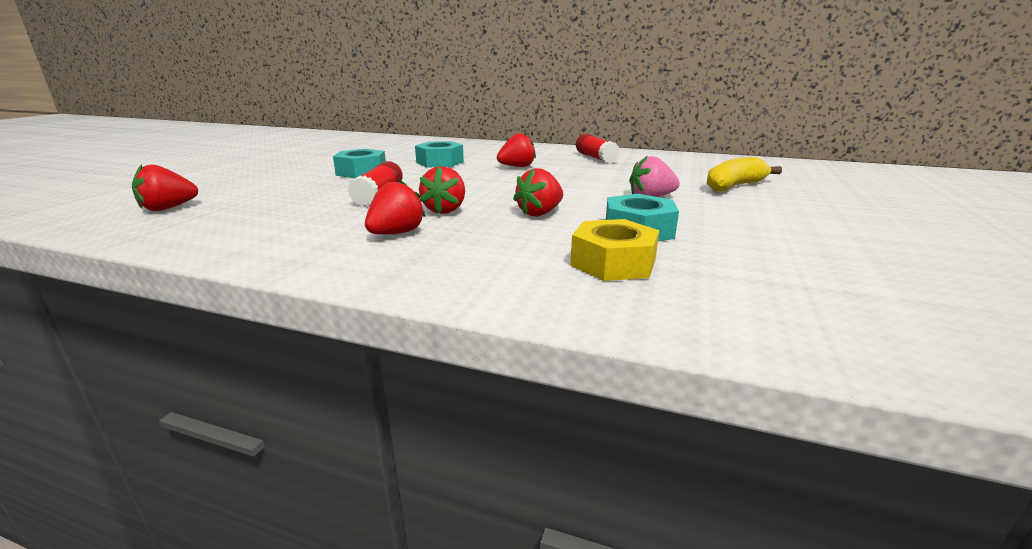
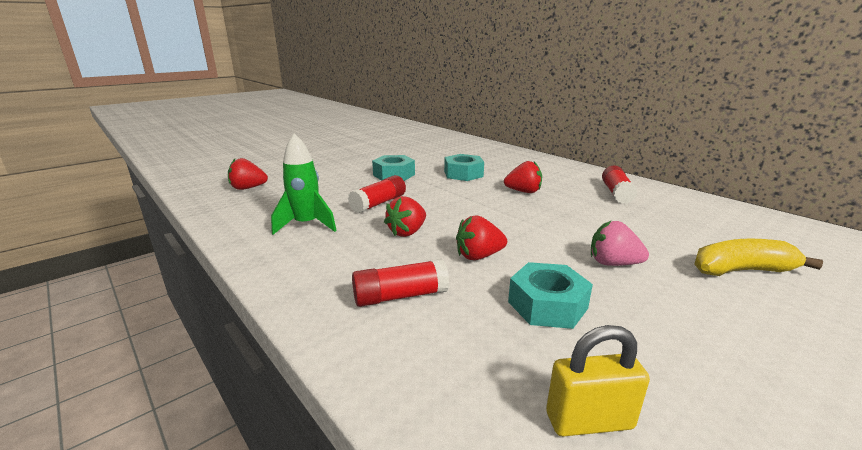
camera: 30 degrees right, 0 degrees up
red strawberry [365,179,426,234] -> none
yellow nut [570,219,659,281] -> none
none -> green rocket [271,133,337,235]
none -> red glue stick [352,259,449,307]
none -> yellow padlock [546,325,650,437]

